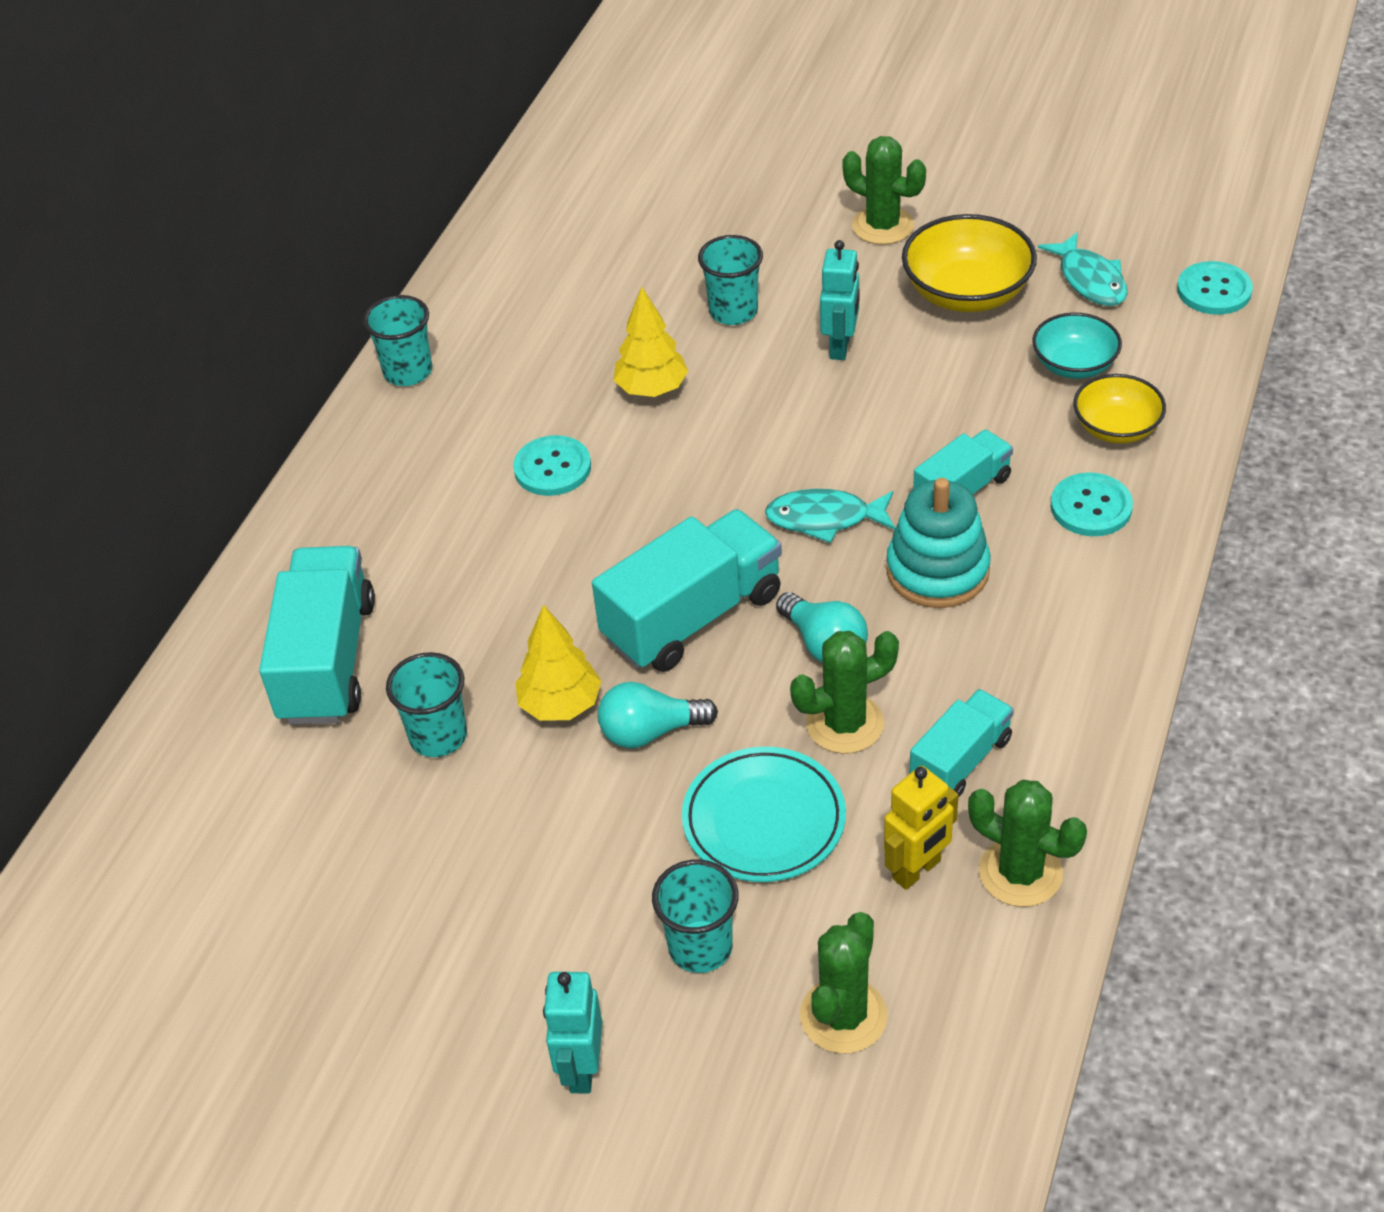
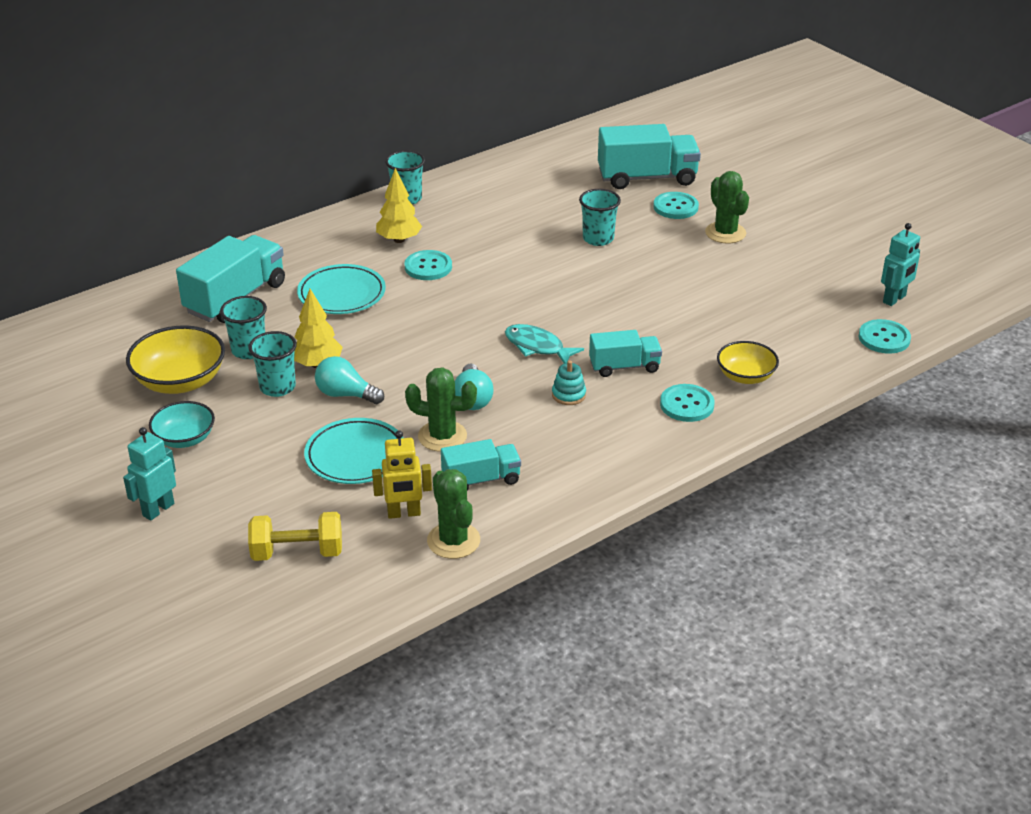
camera: 30 degrees right, 10 degrees down
turquoise truck [592,509,782,672] -> turquoise truck moved to [598,124,701,189]
yellow tree [613,287,688,397] -> yellow tree moved to [376,168,422,243]
turquoise cup [652,859,739,973] -> turquoise cup moved to [249,331,297,397]
green cactus [800,912,887,1054] -> yellow dumbbell [248,512,342,561]
turquoise robot [820,240,859,360] -> turquoise robot moved to [881,223,920,306]
turquoise stacking toy [886,478,991,608] -> turquoise stacking toy [552,360,586,405], size x0.51
yellow bowl [902,214,1037,312] -> yellow bowl moved to [126,325,225,394]
turquoise bowl [1032,313,1122,379] -> turquoise bowl moved to [149,401,215,448]
turquoise fish [1038,232,1127,306] -> none
none -> turquoise plate [297,264,386,314]
none -> turquoise button [653,192,699,219]

